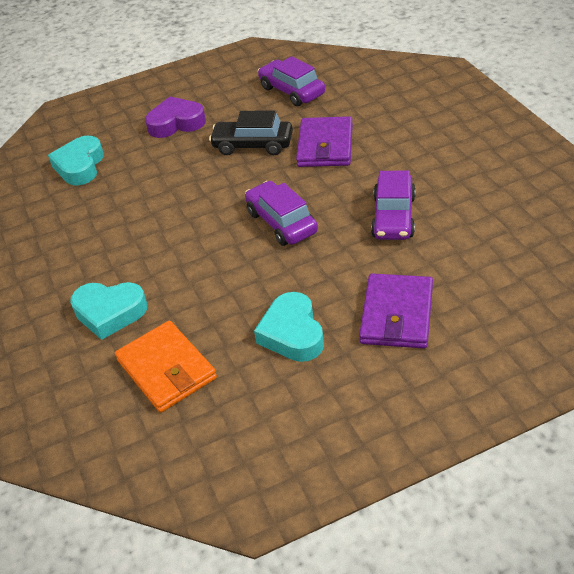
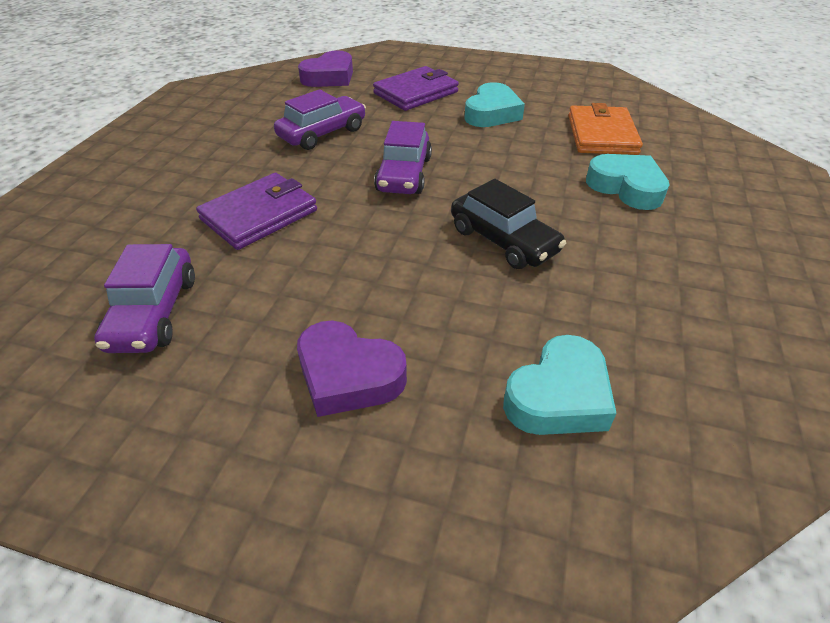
camera: 145 degrees left, 0 degrees up
black car [209,110,293,155] -> black car moved to [451,179,566,269]
none -> purple heart [298,50,353,87]

